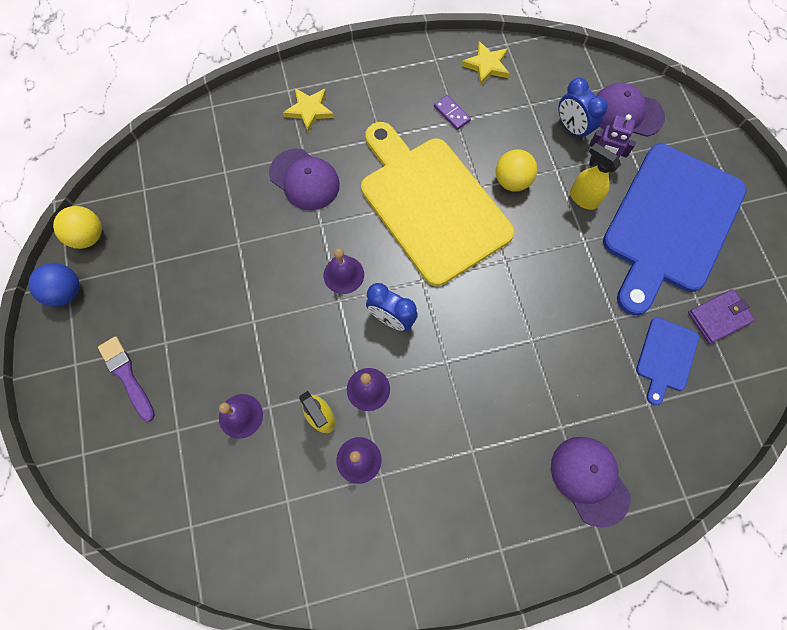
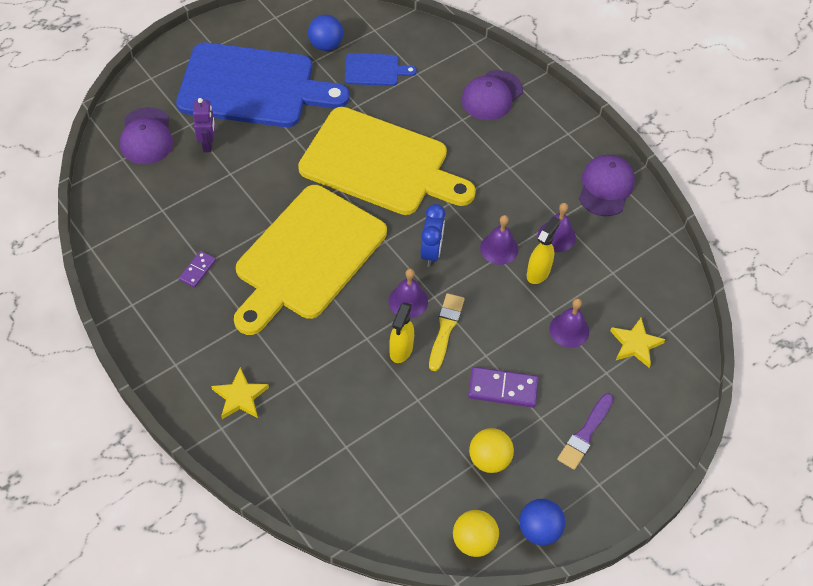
camera: 115 degrees left, 15 degrees down
purple cap [269,149,340,210] -> purple cap moved to [579,155,635,216]
yellow star [461,41,510,86] -> yellow star moved to [610,318,666,368]
yellow ball [496,149,537,192] -> yellow ball moved to [469,428,514,473]
blue clock [558,78,608,141] -> none
yellow spray bottle [570,143,621,210] -> yellow spray bottle moved to [389,302,414,363]
purple wallet [688,289,755,344] -> blue ball [308,15,343,51]
none -> yellow cutting board [298,107,476,215]
none -> yellow brush [429,293,465,371]
none -> purple domino [468,367,539,408]

